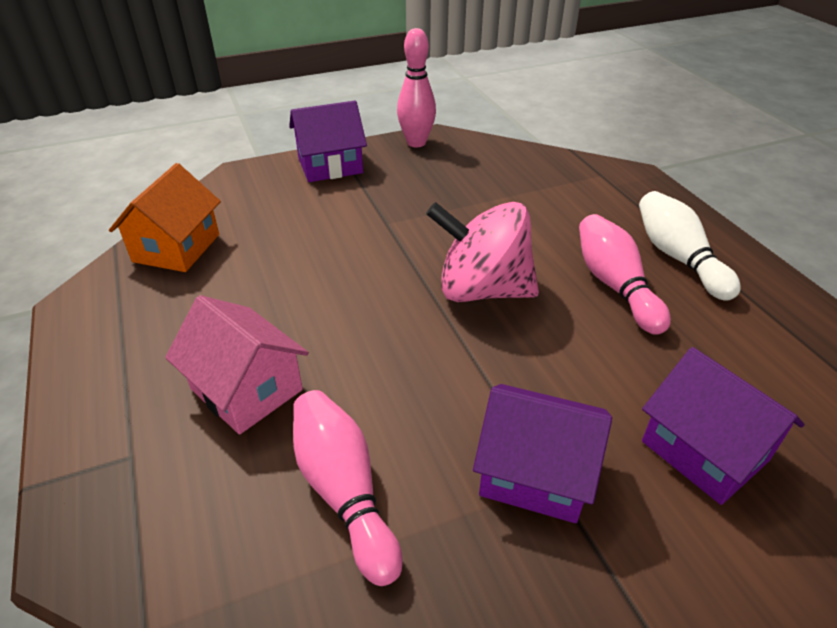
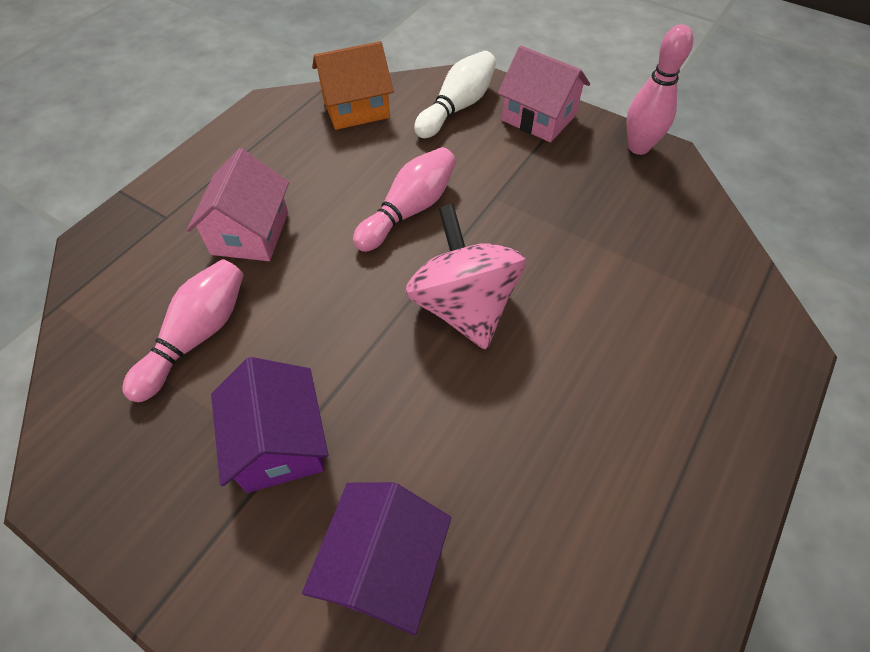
camera: 55 degrees right, 15 degrees up
purple house [289,101,367,182] -> pink house [498,46,590,142]
pink bowling pin [579,214,671,335] -> pink bowling pin moved to [353,147,456,252]
white bowling pin [639,191,741,301] -> white bowling pin moved to [414,51,496,138]

